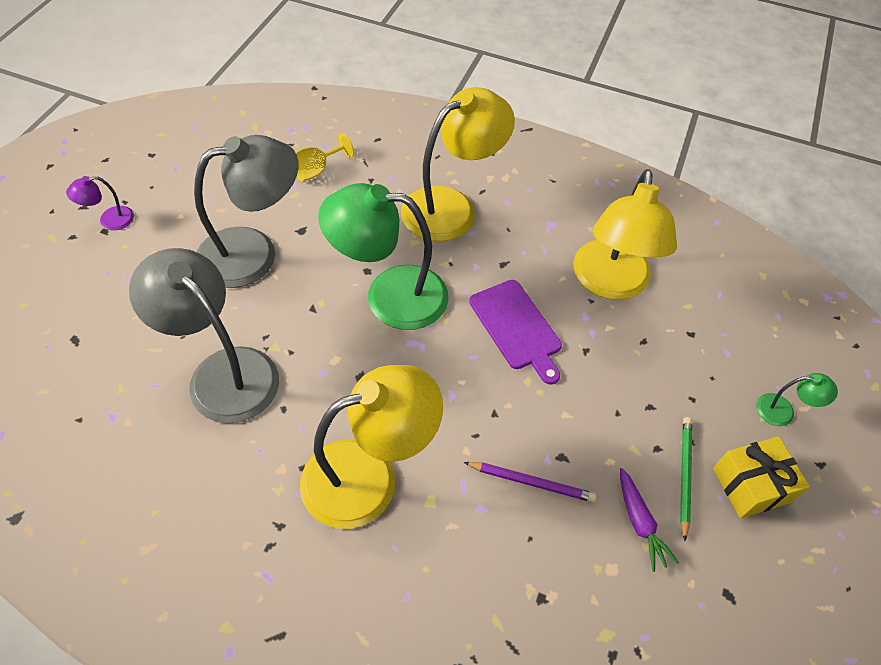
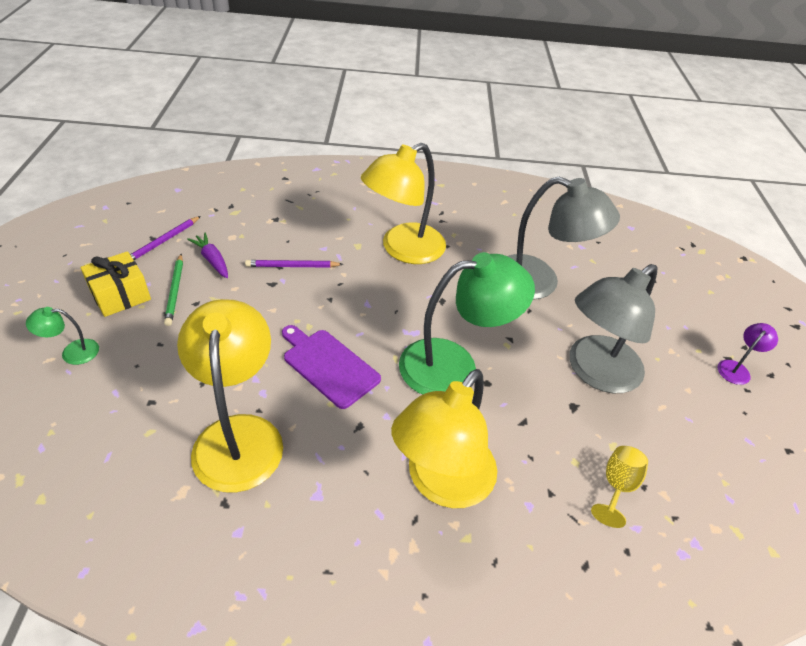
camera: 160 degrees right, 10 degrees down
none -> purple pencil [130,216,201,260]

